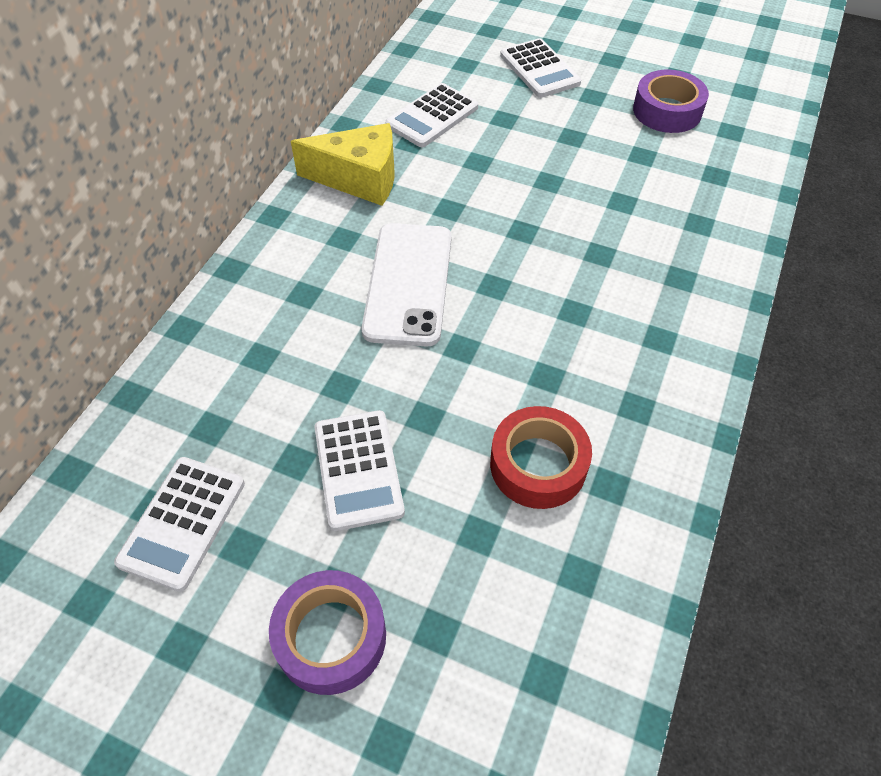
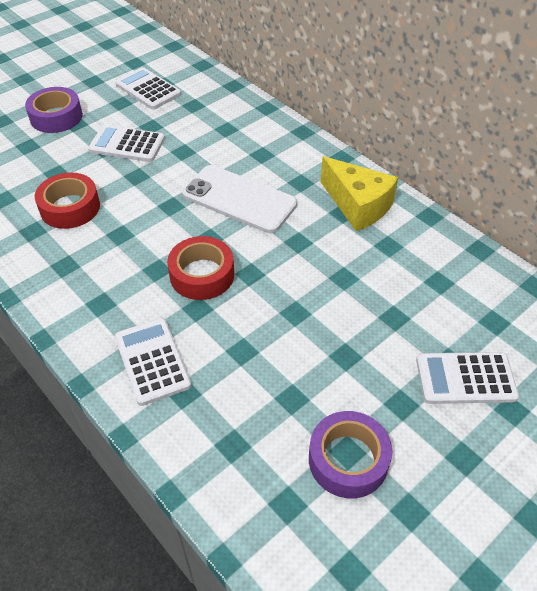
camera: 115 degrees right, 5 degrees down
yellow cheese [291,123,395,206] -> yellow cheese turned 75 degrees counterclockwise [321,156,398,231]
white calculator [385,83,478,147] -> white calculator moved to [115,318,192,406]
none -> red tape [167,236,234,300]

